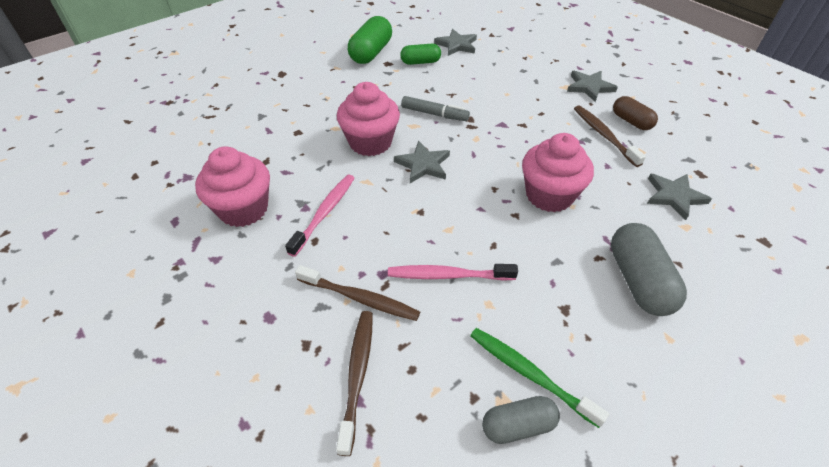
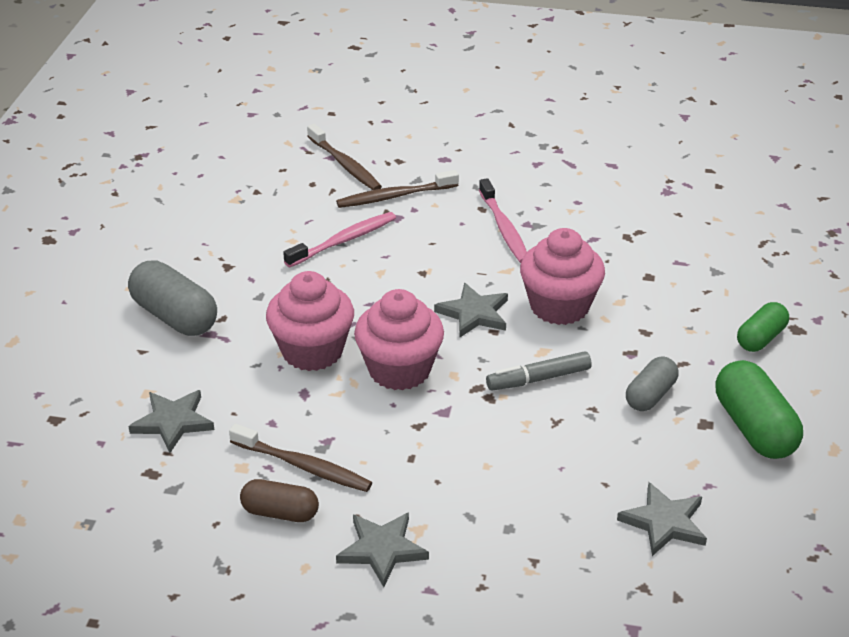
camera: 140 degrees right, 10 degrees down
pink cupcake [195,146,270,227] -> pink cupcake moved to [354,289,444,391]
green capsule [400,44,441,65] -> green capsule moved to [737,302,789,352]
green toothbrush [470,328,609,428] -> none
grey capsule [482,396,560,444] -> grey capsule moved to [626,357,678,411]

